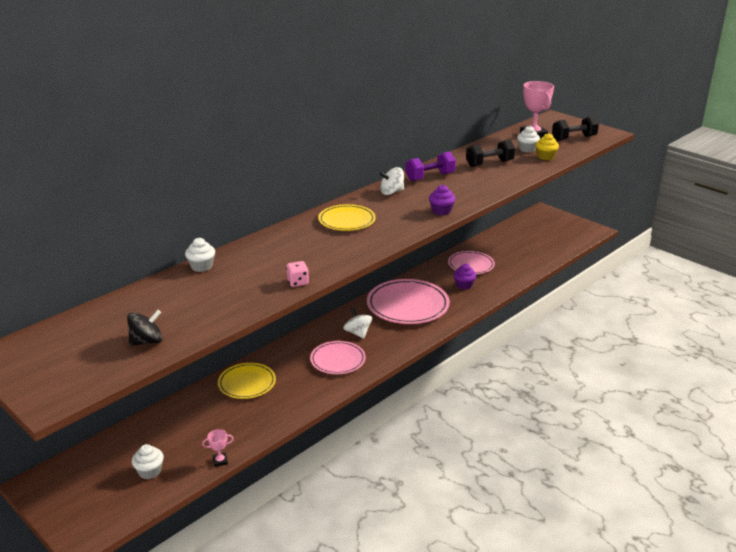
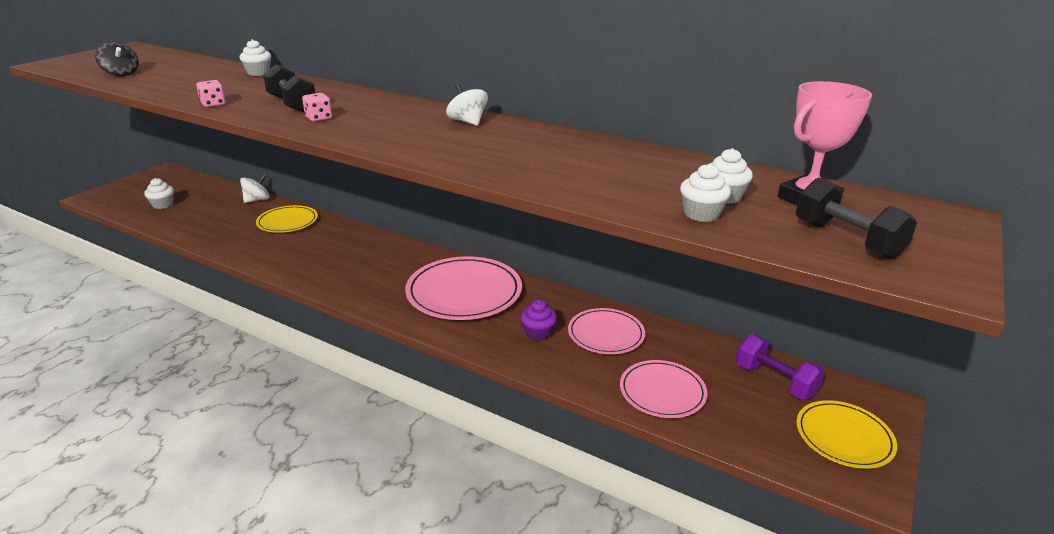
camera: 75 degrees right, 0 degrees up
pink trophy [202,429,234,467] -> none
pink plate [310,341,366,374] -> pink plate moved to [620,360,707,418]
yellow plate [318,204,376,231] -> yellow plate moved to [796,400,897,469]
white spinning top [343,308,372,339] -> white spinning top moved to [240,174,270,203]
purple dumbbell [406,151,456,181] -> purple dumbbell moved to [736,334,825,399]
purple cupcake [429,185,455,215] -> none
black dumbbell [466,140,515,167] -> black dumbbell moved to [263,65,315,112]
yellow cupcake [536,133,559,160] -> white cupcake [680,164,731,222]
none -> pink dice [302,93,332,121]

